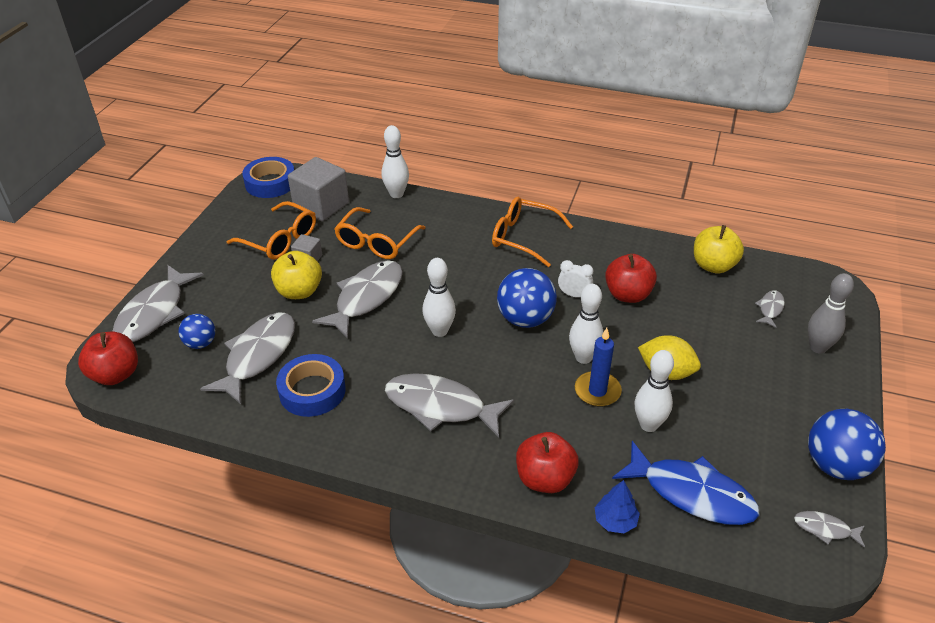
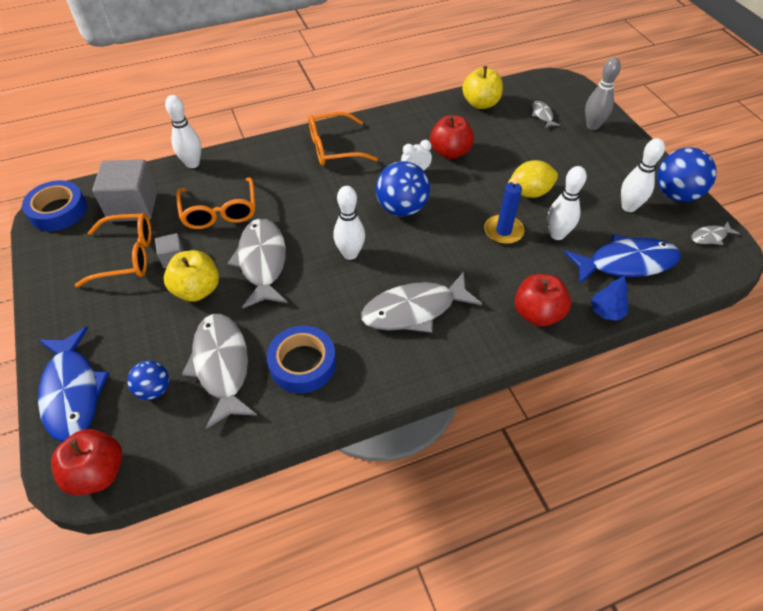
camera: 40 degrees left, 10 degrees up
grey fish [112,265,204,342] -> blue fish [38,327,109,442]
white bowling pin [569,284,604,364] -> white bowling pin moved to [621,138,665,212]

